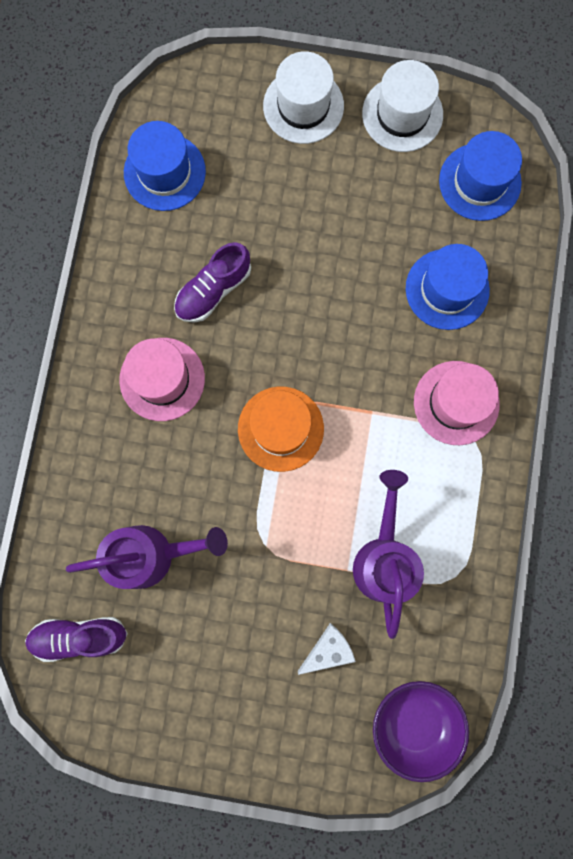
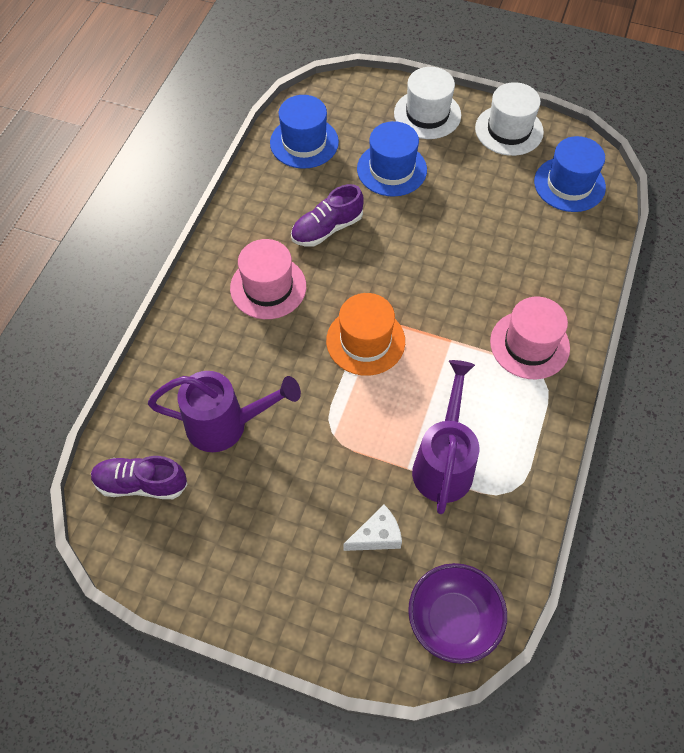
camera: 10 degrees right, 20 degrees down
blue hat [406,244,490,330] -> blue hat moved to [357,121,427,197]

